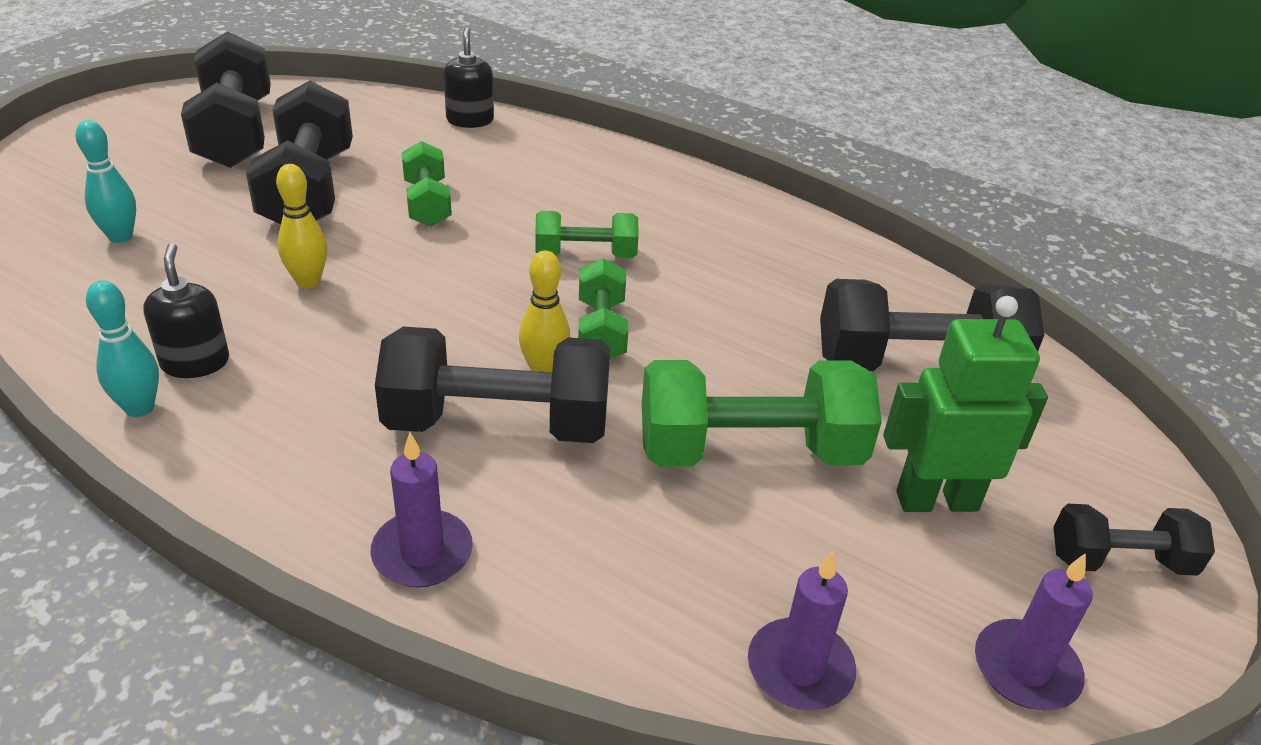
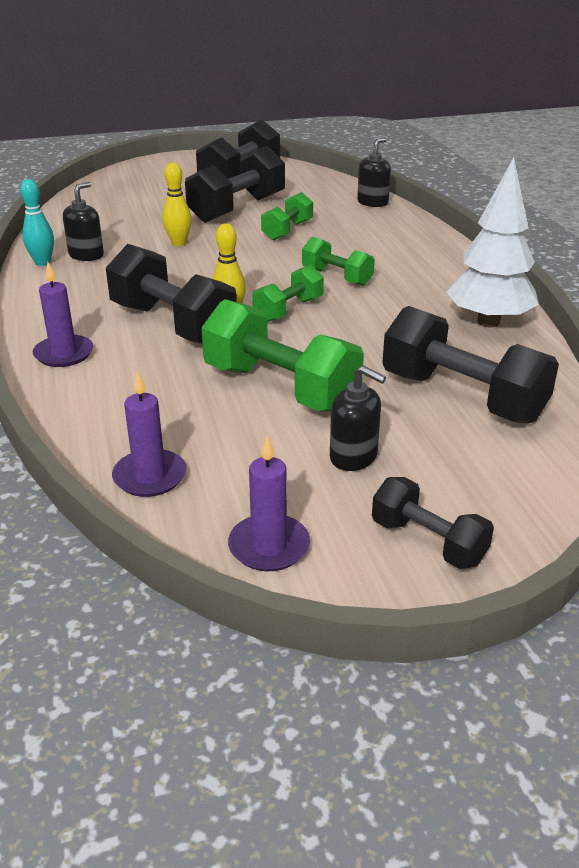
camera: 45 degrees right, 5 degrees down
turquoise bowling pin [76,120,136,243] -> none
green robot [883,296,1048,512] -> black soap dispenser [330,365,386,471]
none -> white tree [446,157,539,328]

